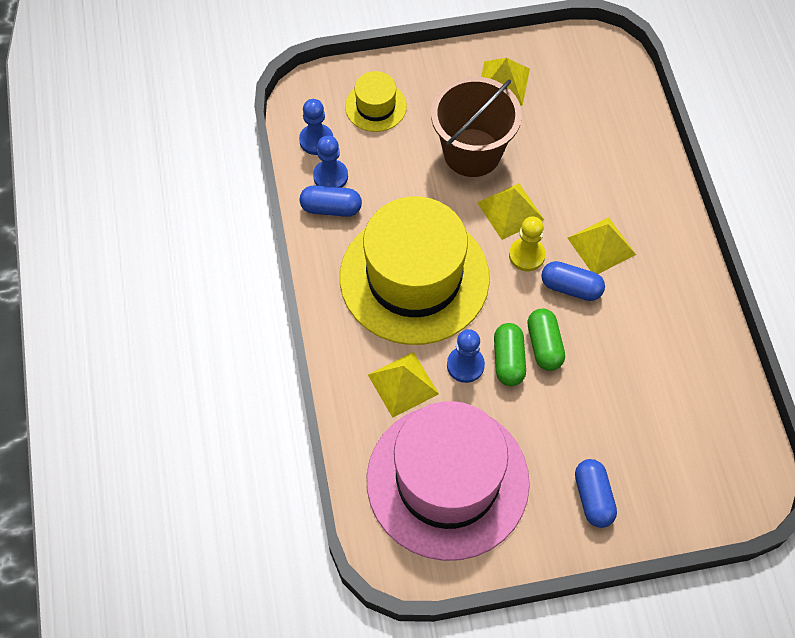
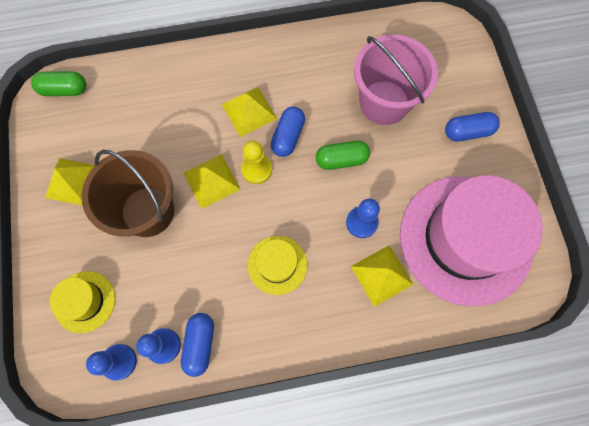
camera: 90 degrees left, 10 degrees up
yellow hat [340,197,490,345] -> yellow hat [248,236,307,295], size x0.44
green capsule [494,323,526,386] -> green capsule moved to [31,71,86,96]
none -> pink bucket [354,35,438,125]

